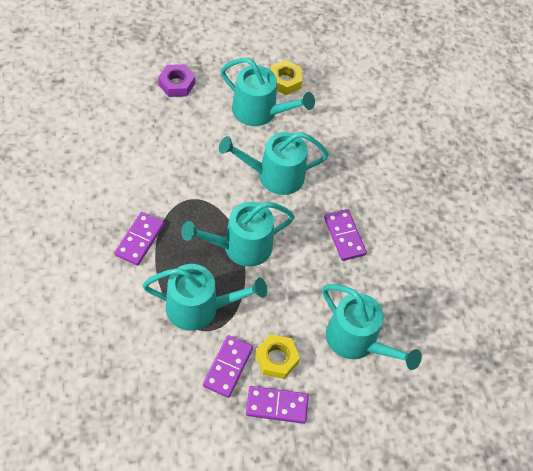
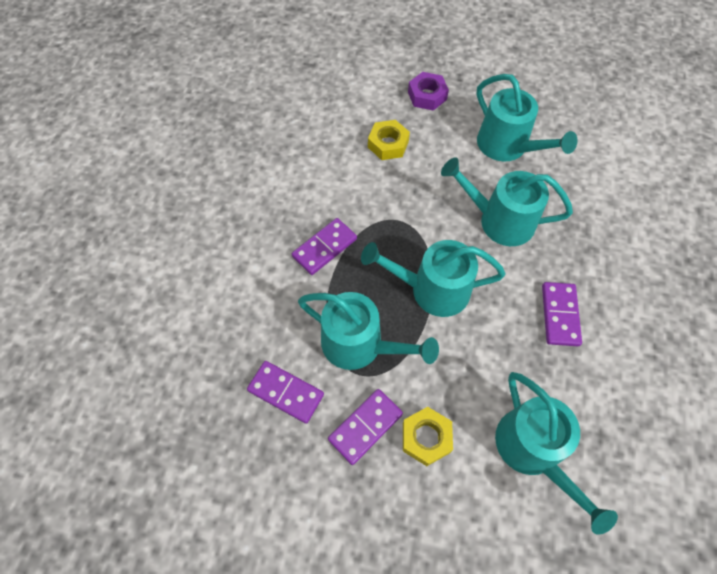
camera: 30 degrees right, 5 degrees up
purple domino [246,386,309,424] -> purple domino moved to [247,361,324,424]
yellow nut [270,60,303,95] -> yellow nut moved to [368,120,410,160]

